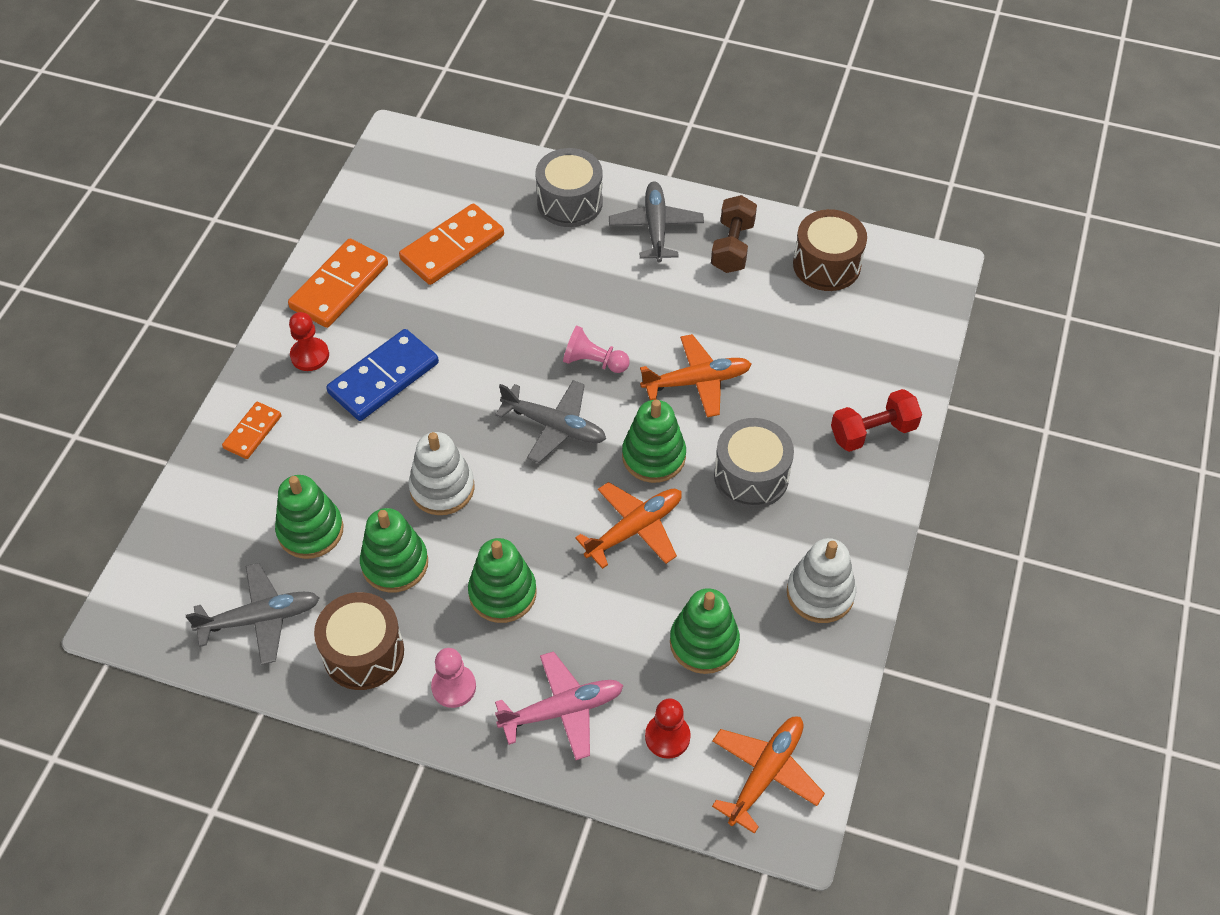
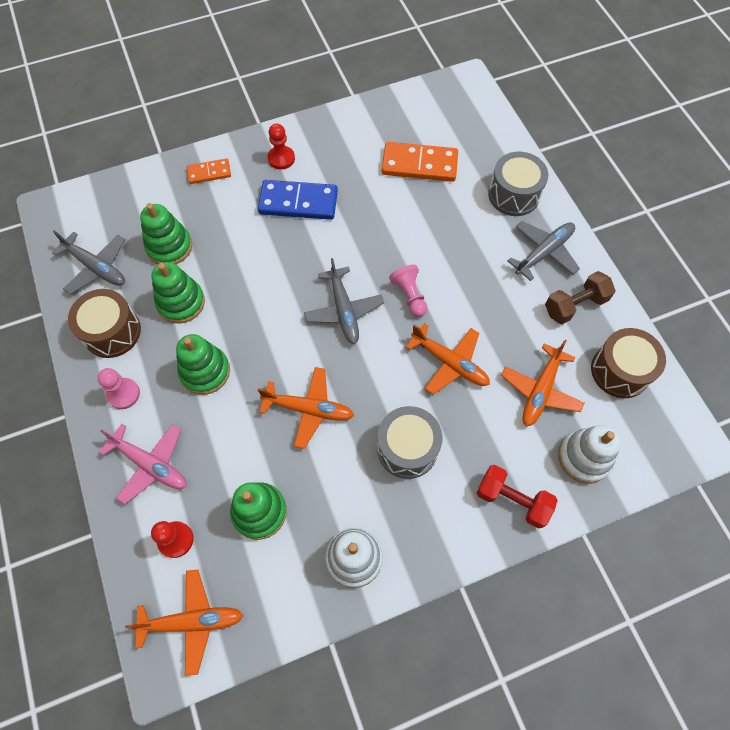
camera: 50 degrees right, 10 degrees up
orange domino [288,239,388,328] -> none
white stacking toy [408,432,474,515] -> white stacking toy moved to [558,425,621,483]
green stacking toy [622,400,686,483] -> none
none -> orange plane [501,340,584,426]

